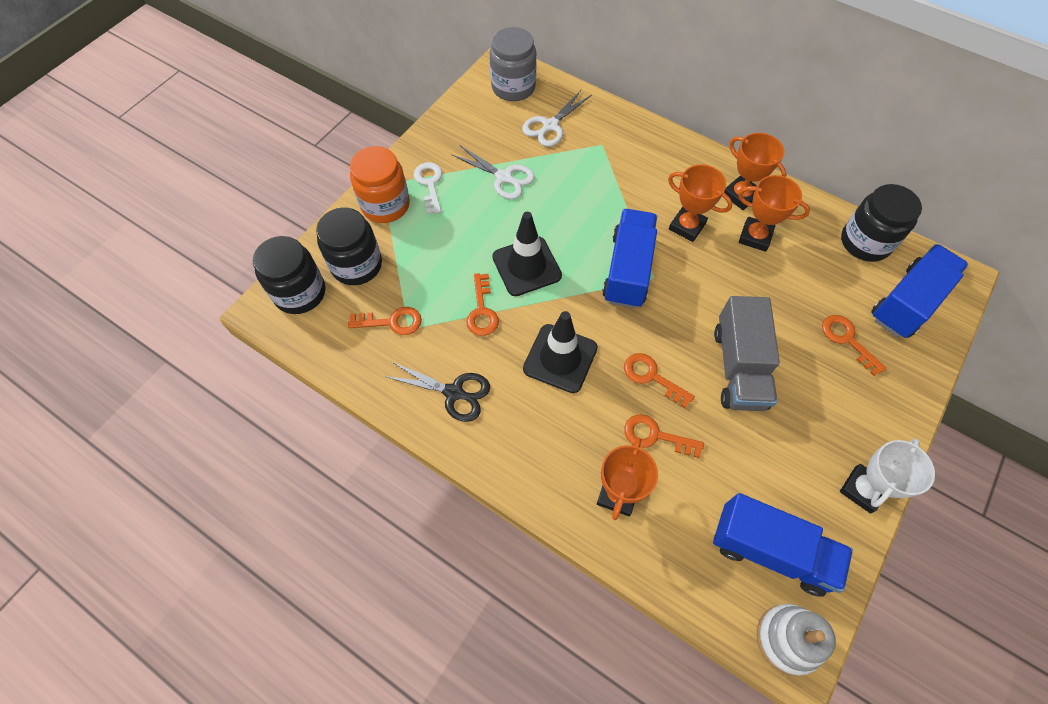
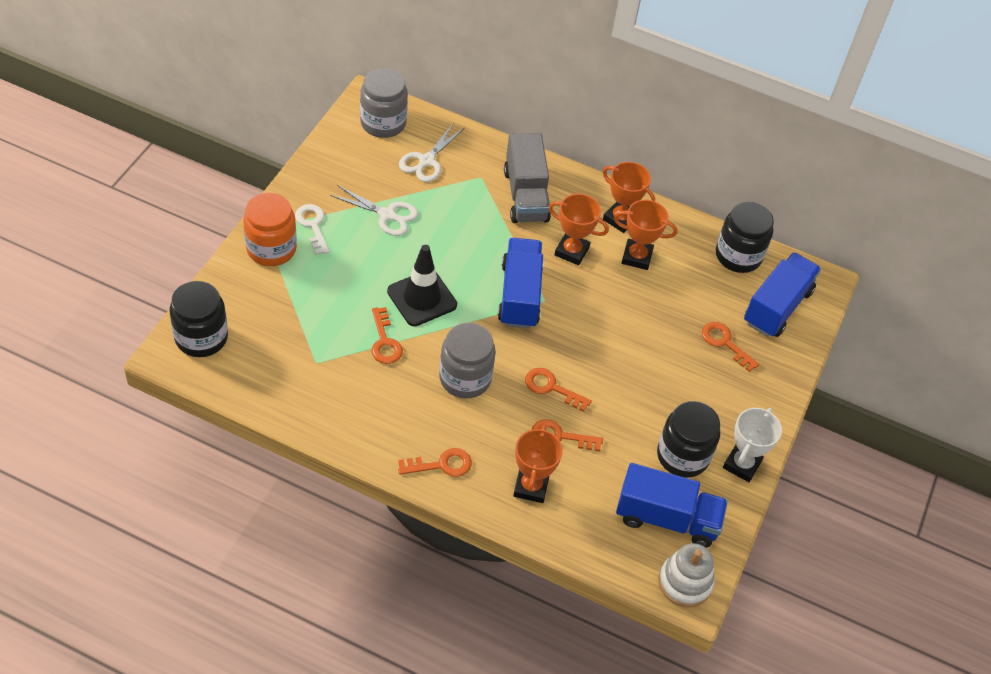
camera: 15 degrees left, 10 degrees down
black jar [316,208,382,285] -> black jar moved to [657,401,720,478]
orange key [348,307,422,335] -> orange key moved to [398,448,472,477]
black scissors [384,362,490,422] -> none
black traffic cone [523,311,598,393] -> grey jar [439,323,496,399]
grey truck [714,296,780,411] -> grey truck moved to [504,133,551,223]

